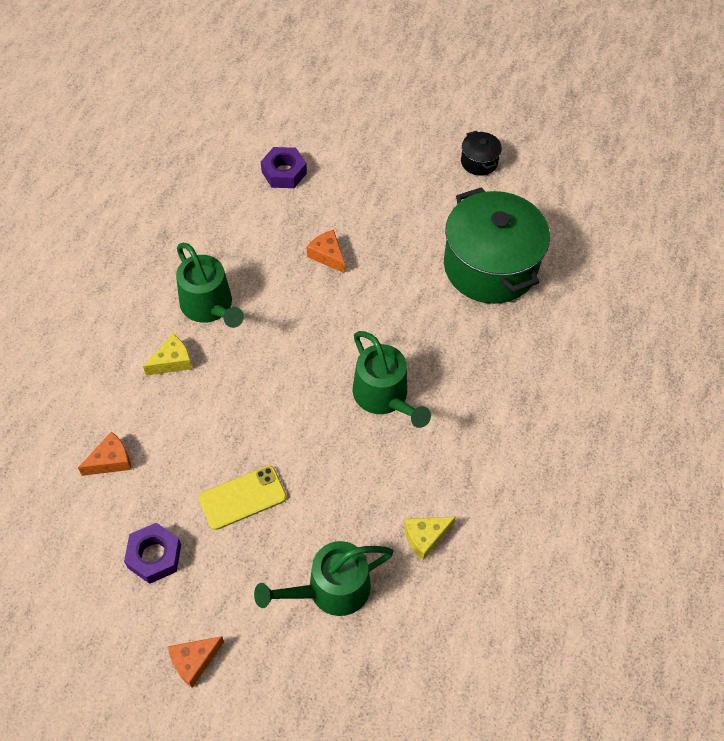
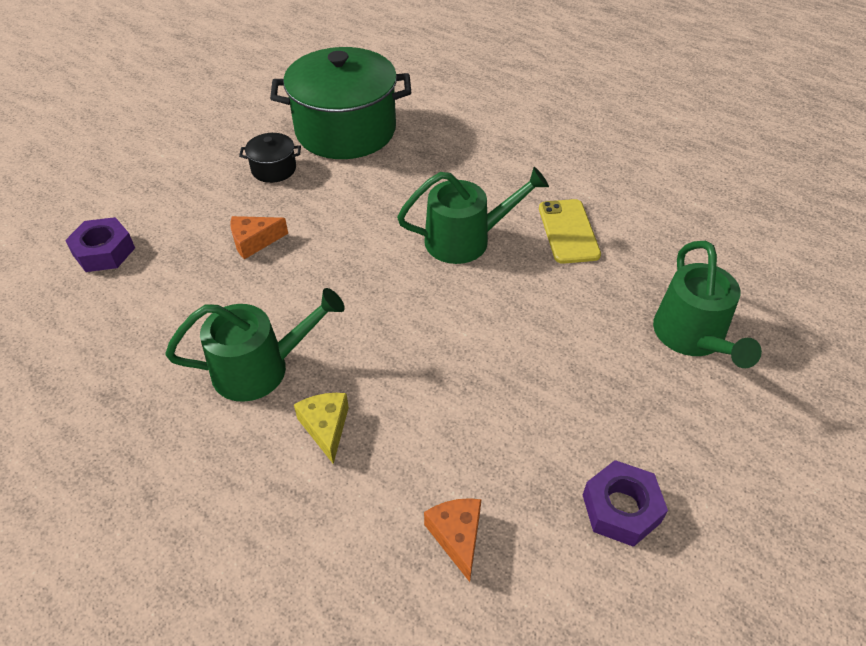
camera: 70 degrees left, 10 degrees down
orange cheese [168,636,224,688] -> none
yellow phone [199,465,287,530] -> yellow phone moved to [539,199,601,264]
yellow cheese [404,517,456,560] -> none
black pot [461,131,502,176] -> black pot moved to [239,133,301,183]

